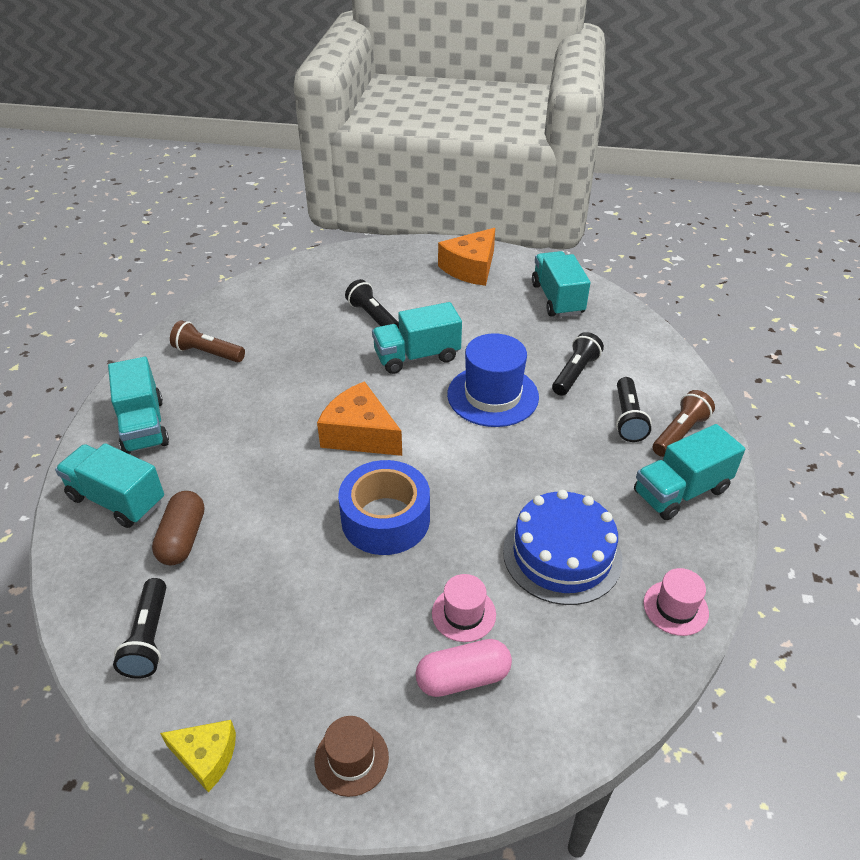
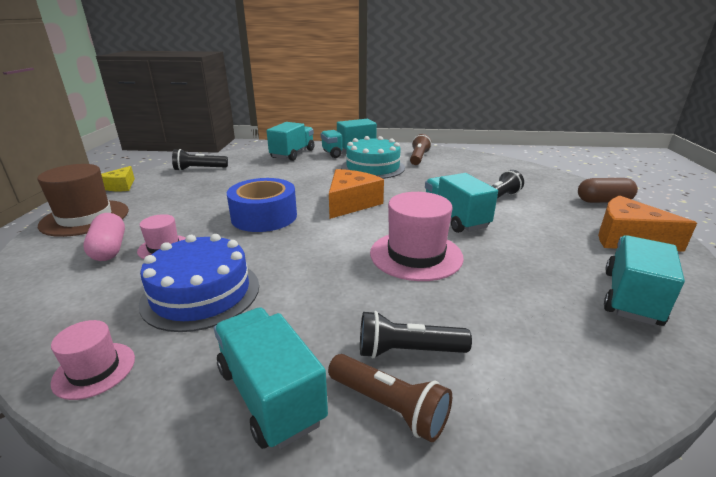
camera: 85 degrees right, 15 degrees down
brown capsule [152,491,205,565] -> brown capsule moved to [578,178,638,203]
brown hat [314,716,389,797] -> brown hat [37,164,129,237], size x1.84
blue hat [447,333,539,427] -> pink hat [370,192,464,281]
turquoise truck [532,251,590,317] -> turquoise truck turned 45 degrees counterclockwise [604,235,685,326]
black flashlight [552,332,604,396] -> none
none -> turquoise cake [341,136,405,179]

